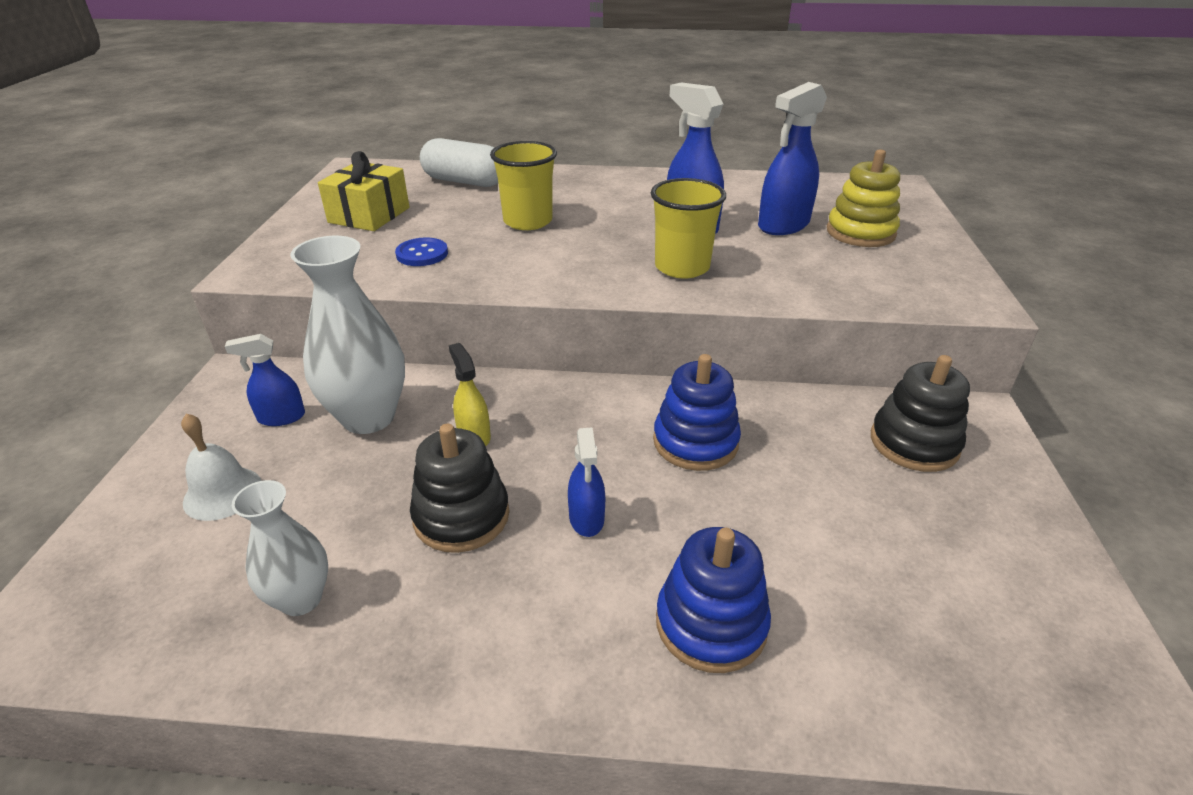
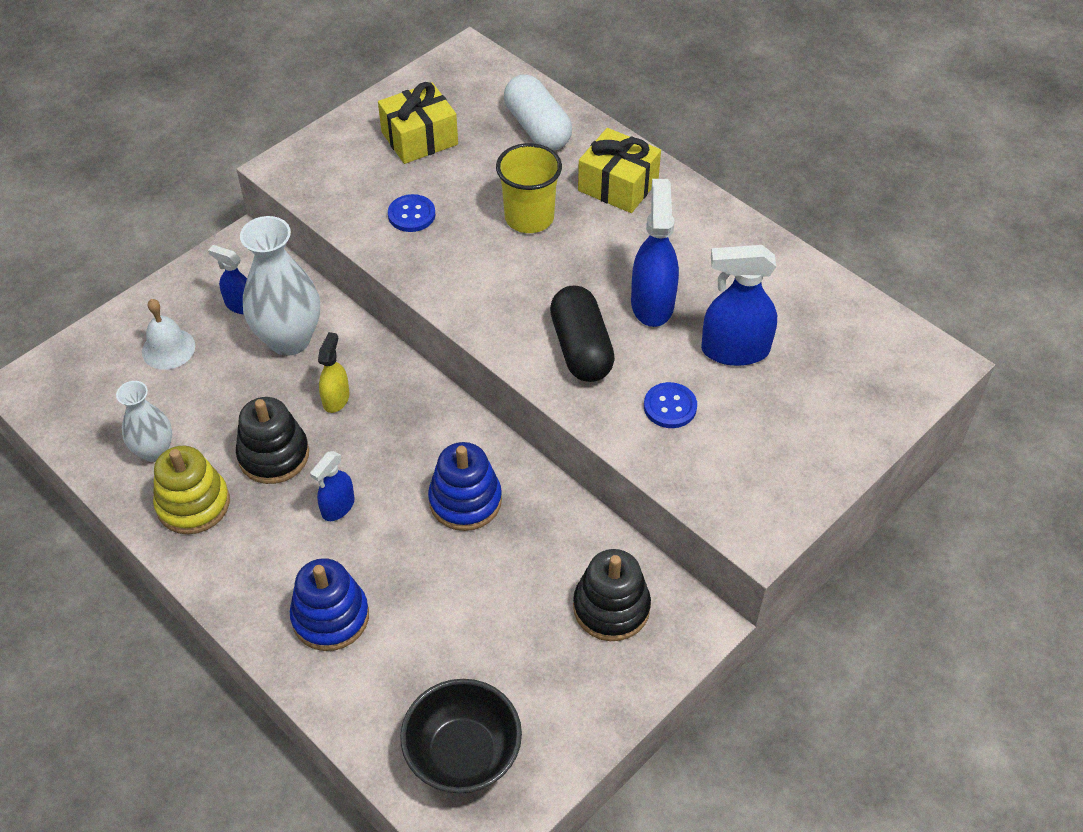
camera: 40 degrees right, 15 degrees up
yellow cup [651,178,726,279] -> black capsule [550,286,615,382]
yellow stacking toy [827,149,900,247] -> yellow stacking toy moved to [153,445,230,534]
none -> black bowl [400,679,522,794]
none -> yellow gift [578,128,661,213]
none -> blue button [644,382,697,428]

